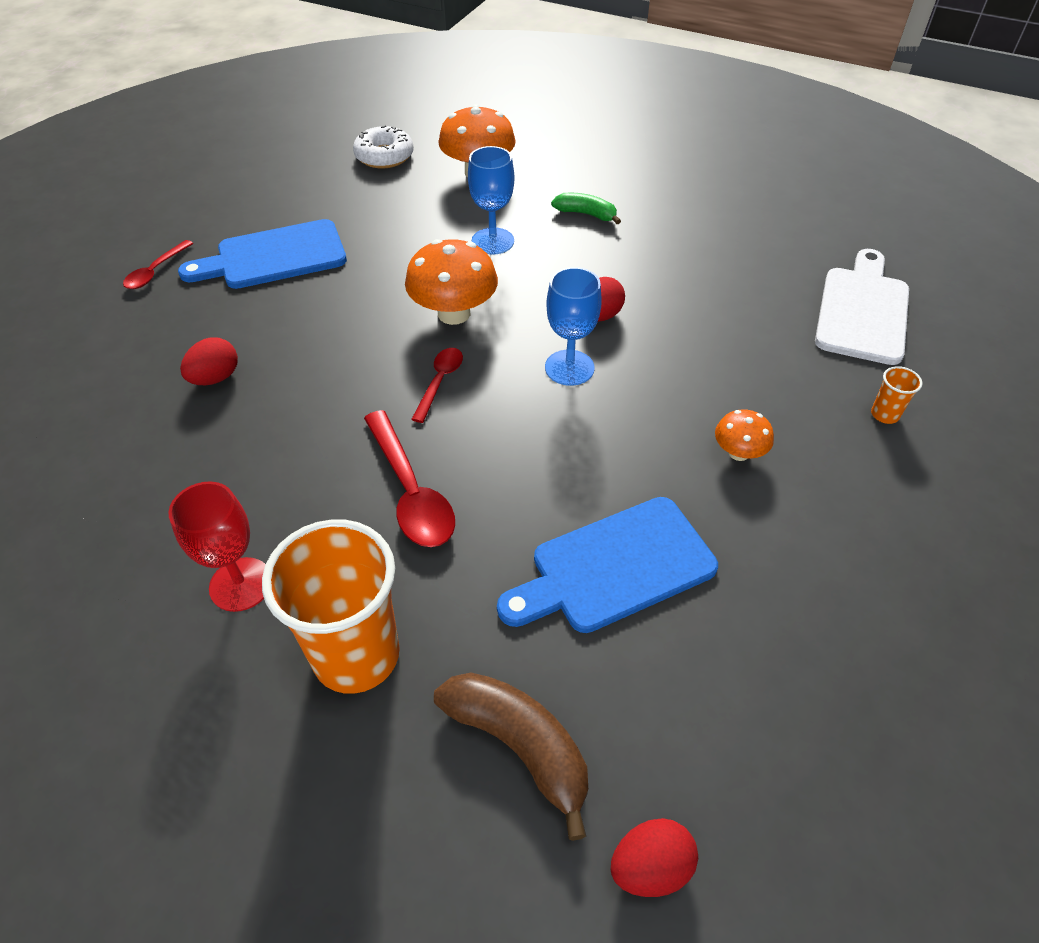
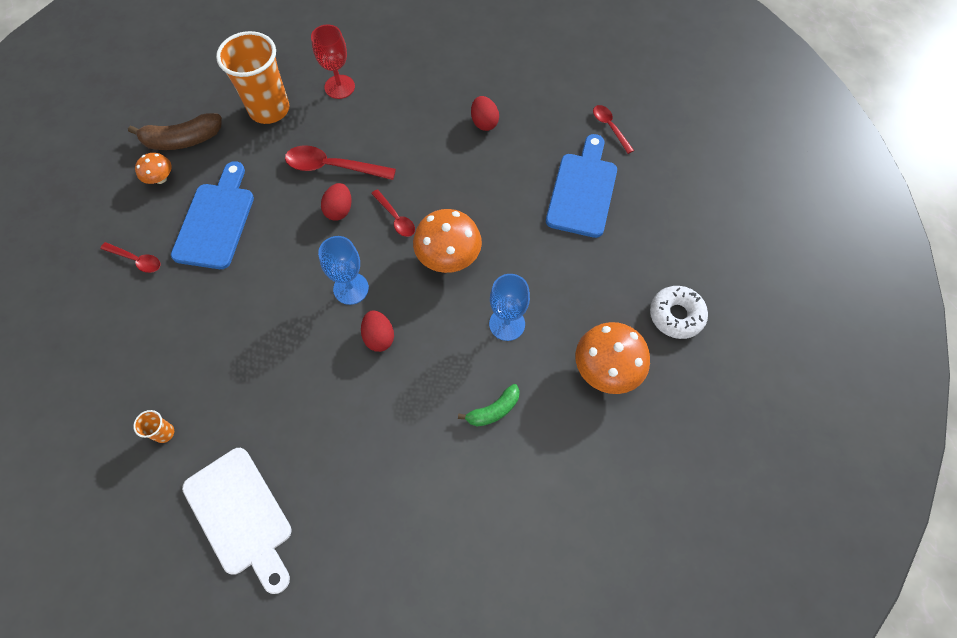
camera: 125 degrees right, 15 degrees up
red egg [611,818,698,897] -> red egg moved to [321,183,352,221]
orange mushroom [715,409,774,461] -> orange mushroom moved to [135,153,172,184]
none -> red spoon [100,242,161,273]

